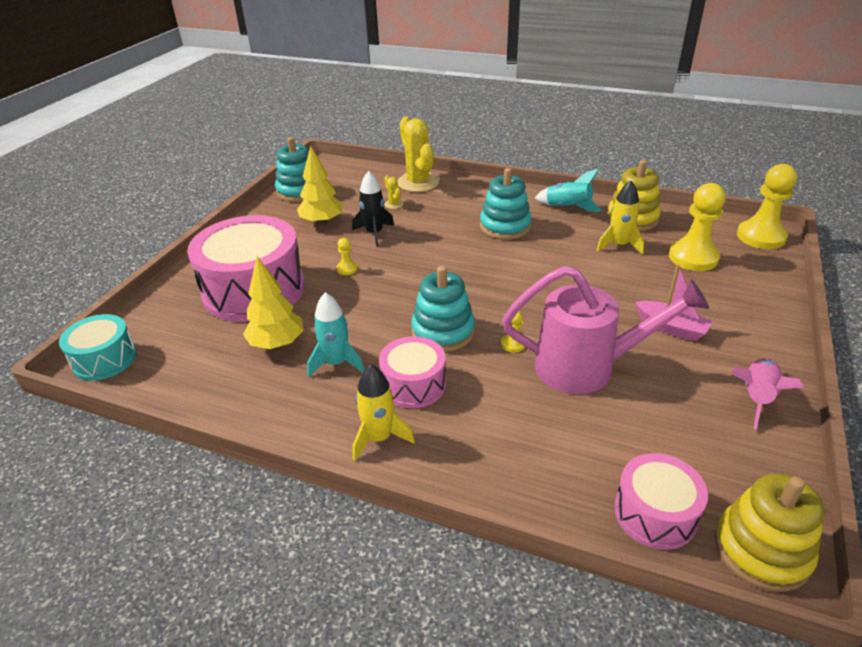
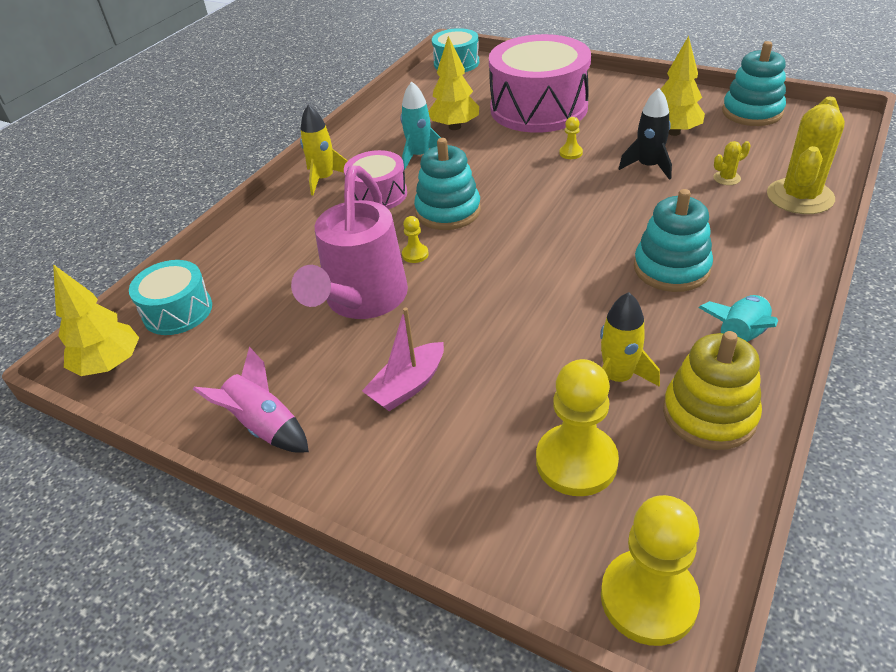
camera: 100 degrees right, 5 degrees up
yellow cactus [397,117,439,192] -> yellow cactus turned 45 degrees counterclockwise [767,96,845,214]
pink drum [614,453,708,550] -> turquoise drum [129,260,212,335]
yellow stacking toy [715,473,824,592] -> yellow tree [53,264,139,376]

